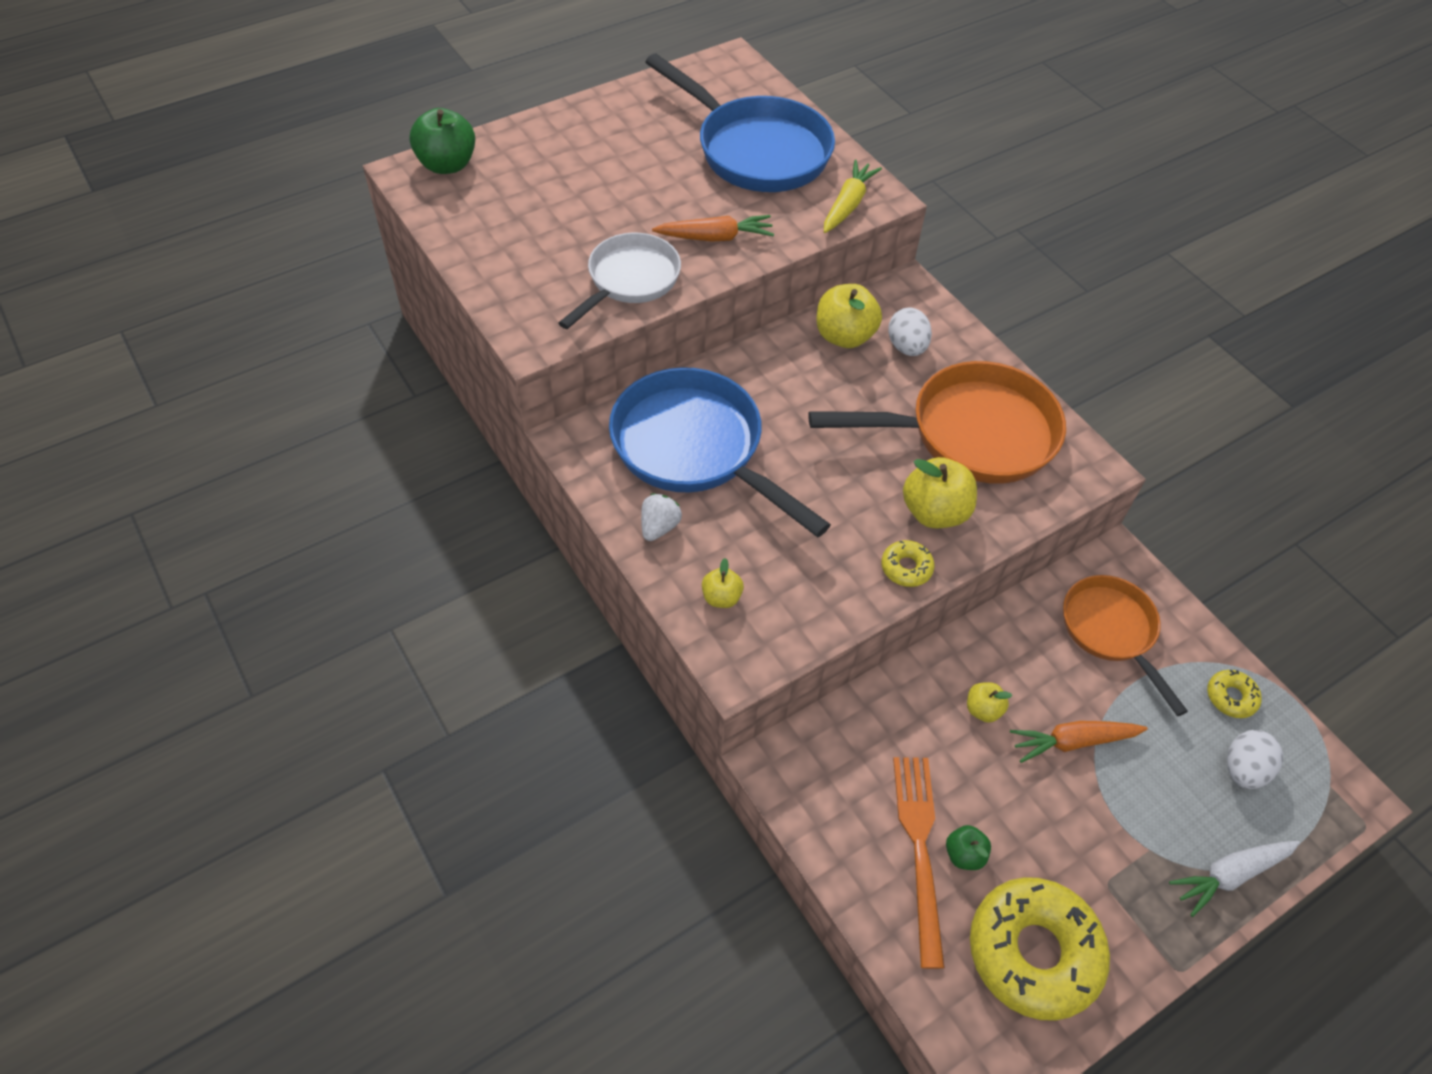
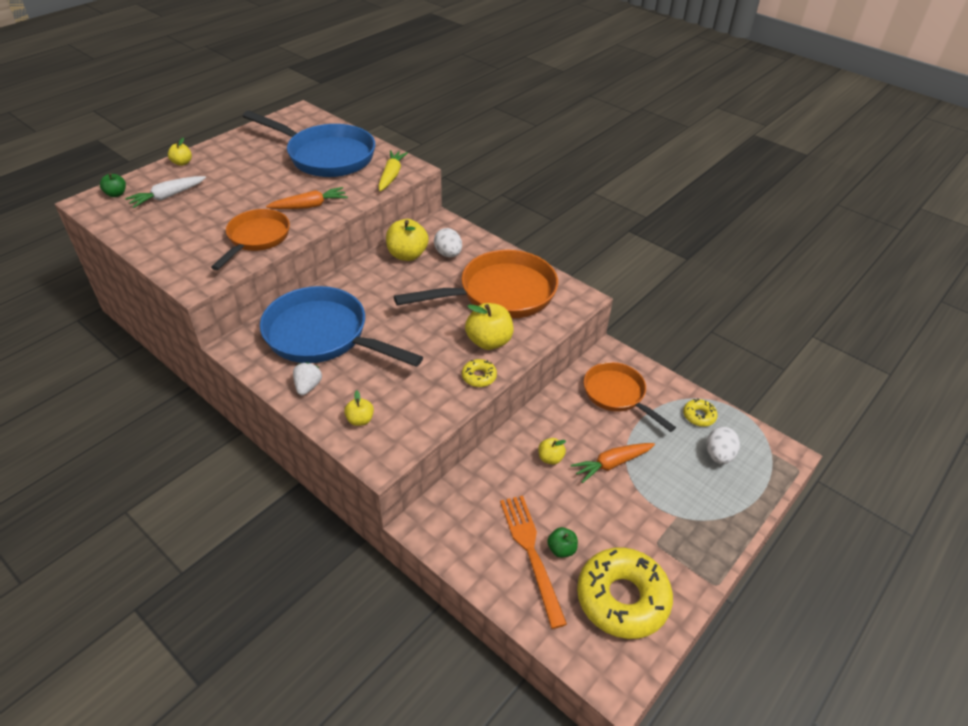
camera: 15 degrees left, 10 degrees down
green apple [410,108,475,174] -> green apple [100,173,126,197], size x0.54
white pan [559,233,681,329] -> orange pan [211,209,290,270]
white carrot [1169,841,1300,917] -> white carrot moved to [125,176,206,208]
none -> yellow apple [168,138,192,166]

